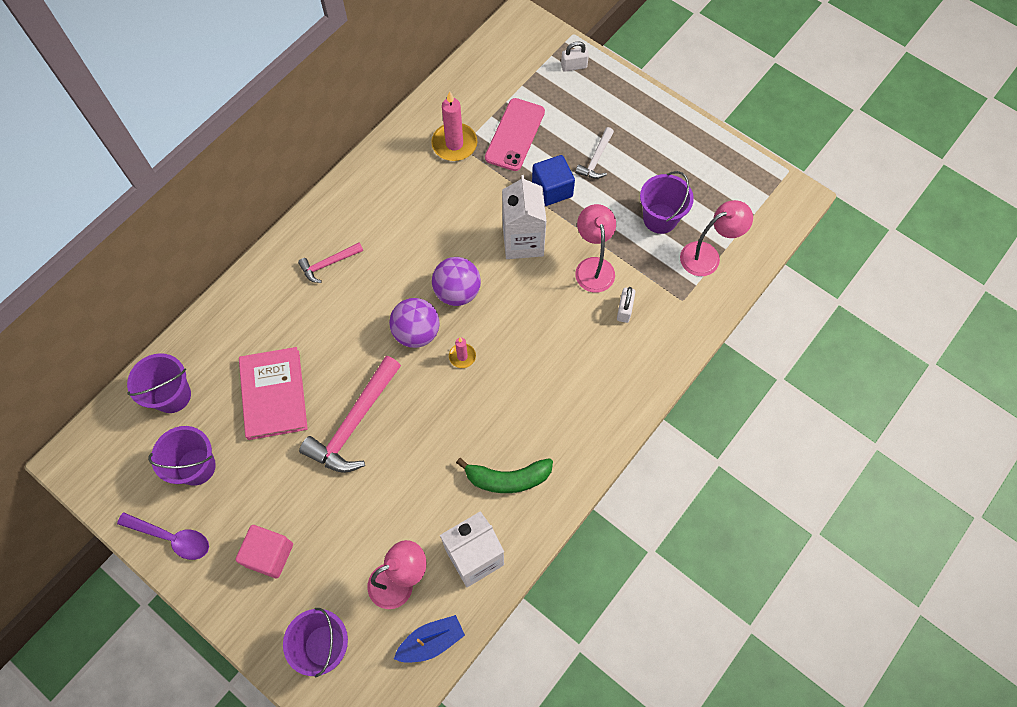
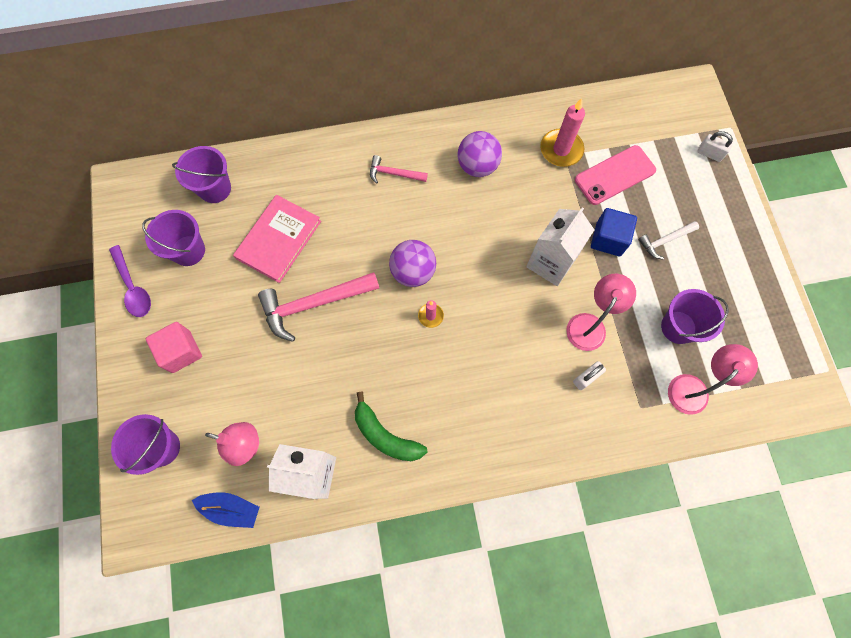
camera: 40 degrees right, 5 degrees up
purple ball [432,257,481,306] -> purple ball moved to [458,131,502,177]
pink lamp [680,200,753,276] -> pink lamp turned 60 degrees counterclockwise [668,344,758,415]

